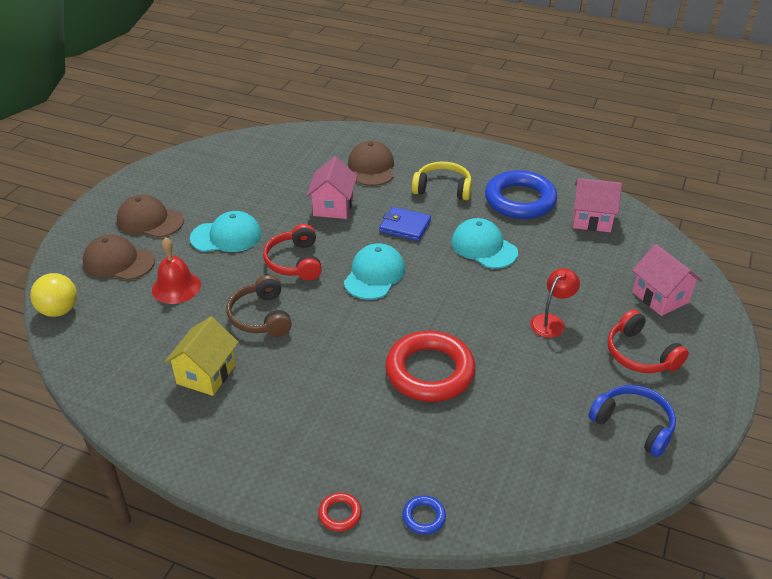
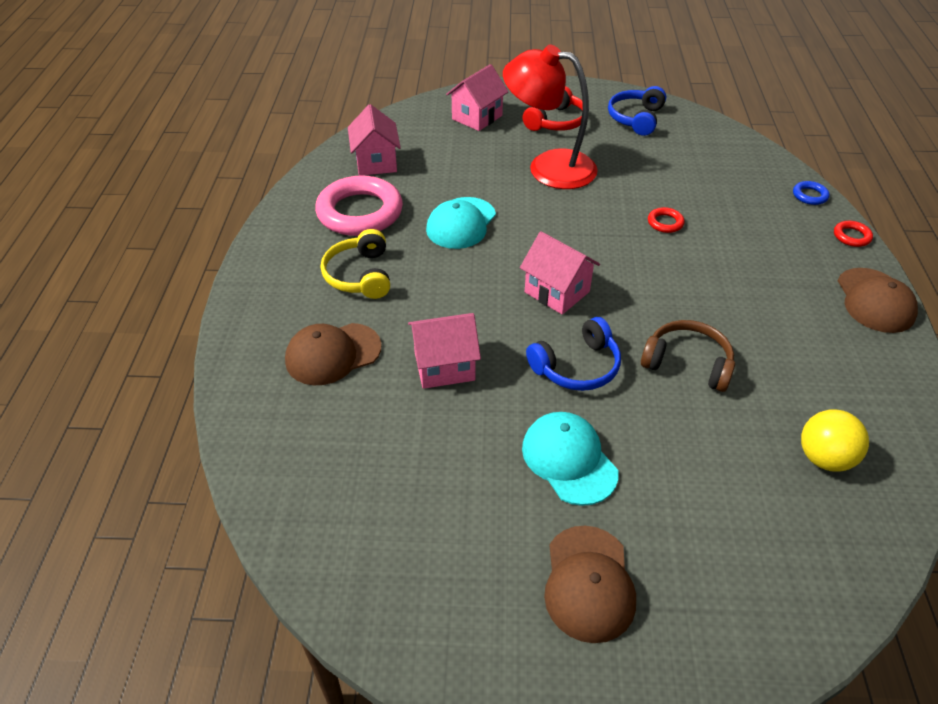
camera: 110 degrees left, 5 degrees up
yellow ball [30,273,77,317] -> yellow ball moved to [801,409,869,472]
brown cap [83,234,155,280] -> brown cap moved to [838,268,918,333]
red bell [152,237,201,304] -> none
yellow house [164,316,239,396] -> none
brown headphones [227,275,292,337] -> brown headphones turned 120 degrees counterclockwise [641,320,735,392]
red headphones [263,224,322,280] -> blue headphones [526,317,621,391]
turquoise cap [344,243,405,299] -> pink house [520,231,600,315]
blue wallet [379,207,431,241] -> none
red ring [385,331,476,402] -> red ring [648,207,685,233], size x0.41
blue ring [485,170,557,219] -> pink ring [315,176,403,236]
red lamp [530,268,580,338] -> red lamp [503,45,598,189], size x2.04

